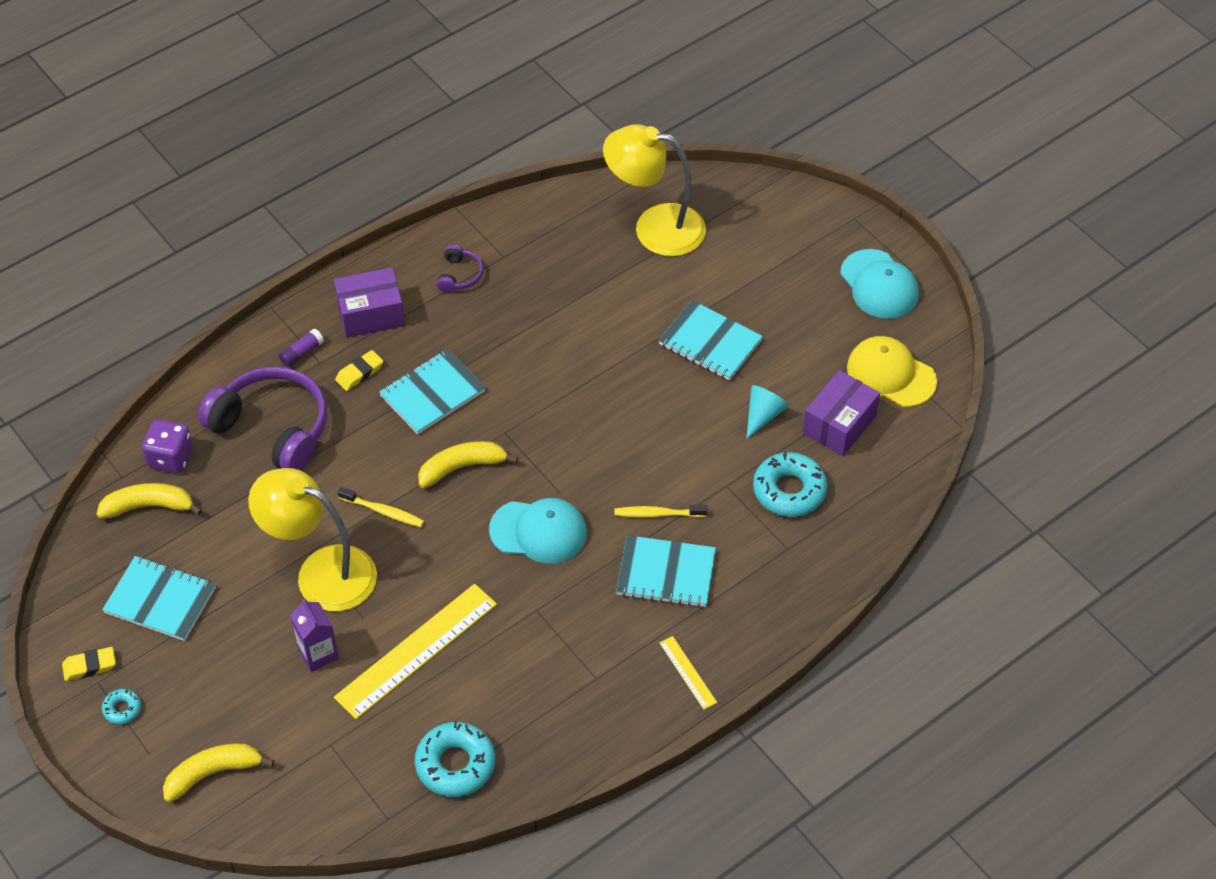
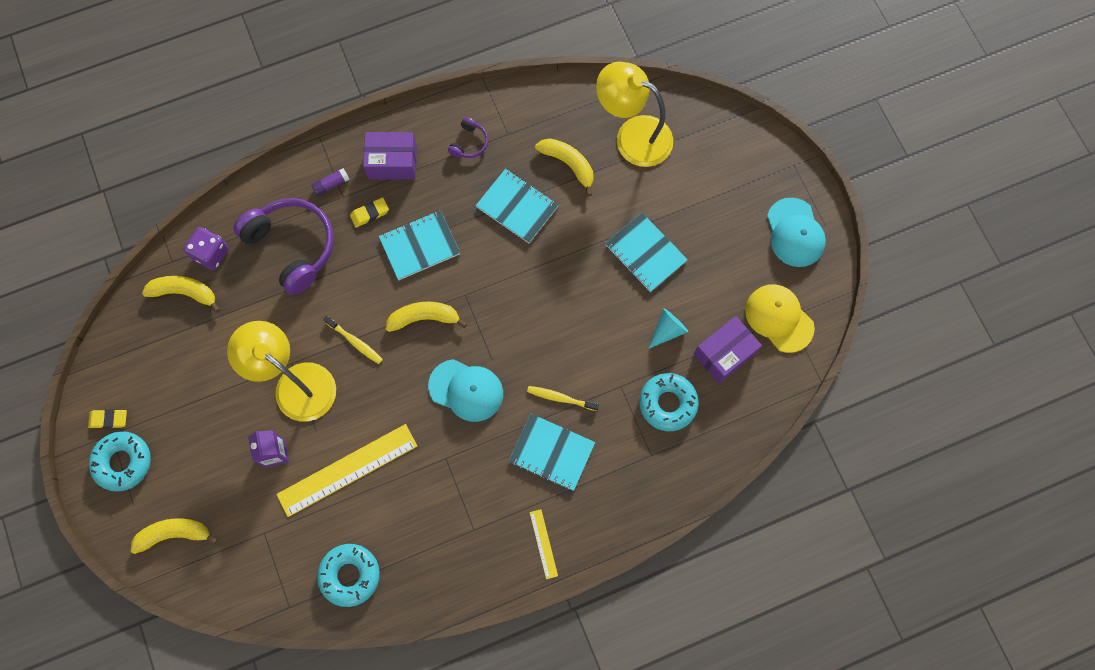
camera: 15 degrees right, 20 degrees up
turquoise notebook [102,556,216,641] -> turquoise notebook moved to [475,169,559,243]
turquoise donut [102,689,141,724] -> turquoise donut [89,431,151,492], size x2.04
none -> yellow banana [535,138,593,196]

